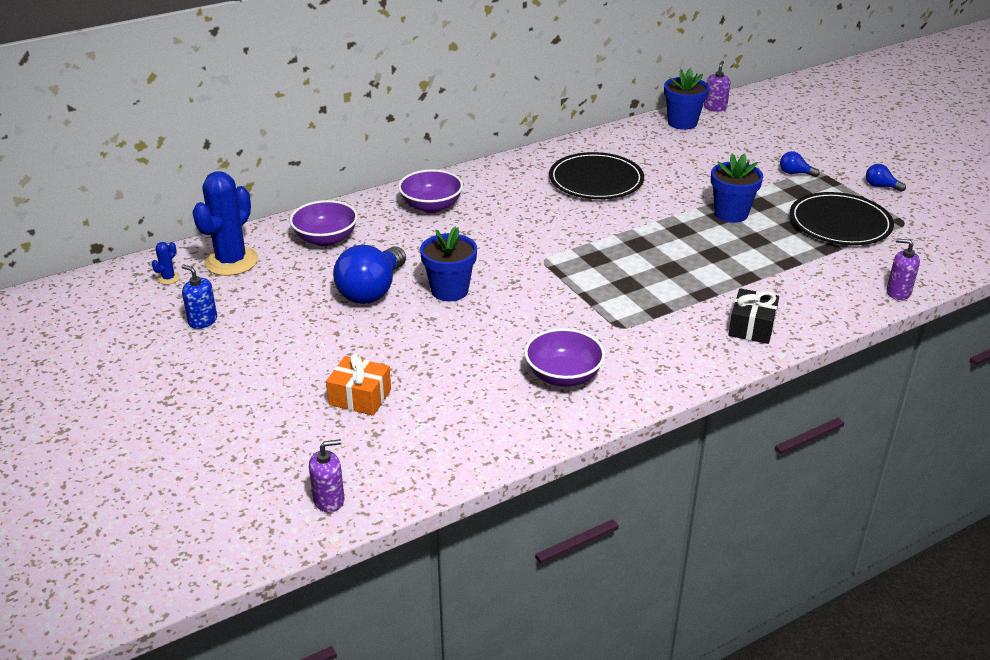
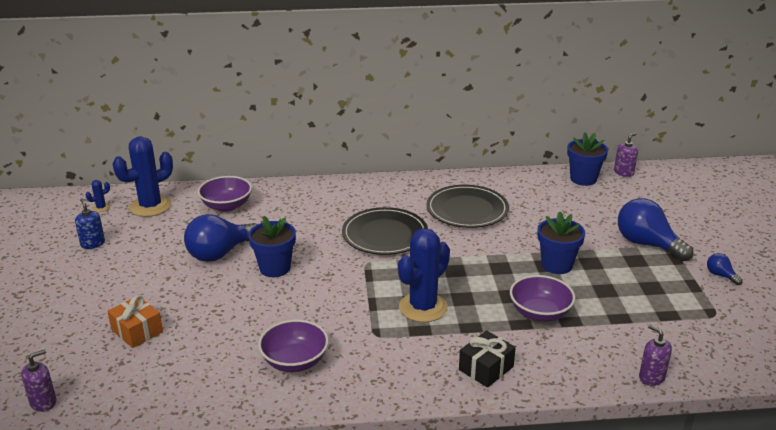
camera: 25 degrees right, 5 degrees down
purple soap dispenser [309,439,344,513] -> purple soap dispenser turned 45 degrees counterclockwise [21,349,56,412]
purple bowl [398,169,463,213] -> purple bowl moved to [510,275,575,322]
blue light bulb [780,151,820,177] -> blue light bulb [618,198,693,261], size x2.19
black plate [790,192,894,245] -> black plate moved to [342,207,428,255]
none -> blue cactus [398,228,450,322]

